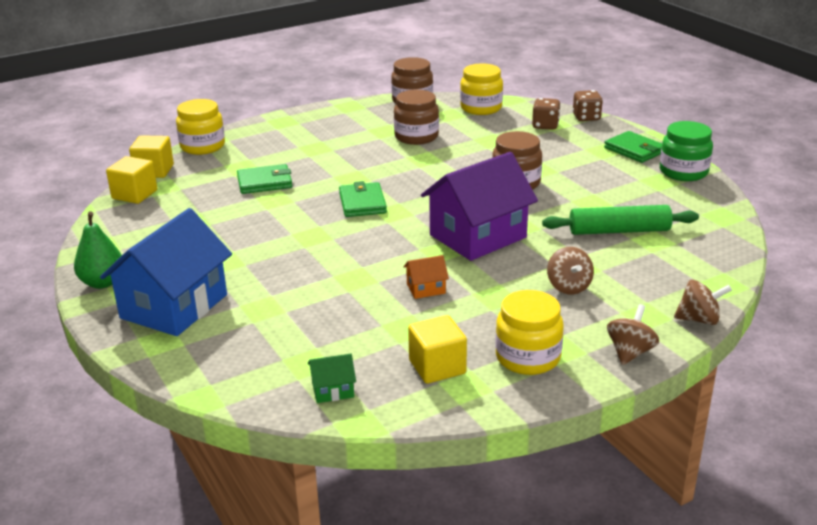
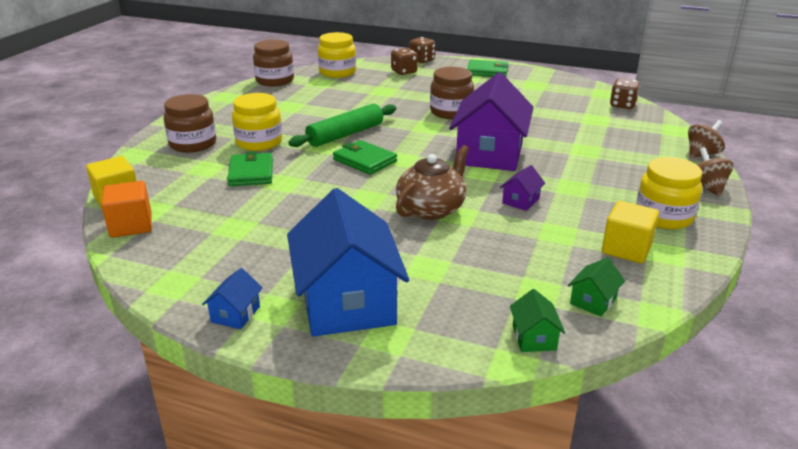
camera: 40 degrees left, 0 degrees up
green pear [74,211,122,289] -> blue house [202,268,263,329]
yellow cube [106,156,157,204] -> orange cube [101,181,152,238]
yellow jar [176,99,225,155] -> yellow jar moved to [232,93,282,151]
green wallet [237,164,292,194] -> green wallet turned 45 degrees counterclockwise [227,151,273,186]
brown jar [394,90,439,145] -> brown jar moved to [164,94,216,153]
orange house [404,255,449,299] -> purple house [500,165,545,211]
green rolling pin [542,205,699,235] -> green rolling pin moved to [288,104,396,147]
brown spinning top [547,247,594,294] -> none
green jar [660,121,713,181] -> none
none -> brown teapot [396,145,469,220]
none -> green house [510,289,565,352]
none -> brown dice [610,78,640,109]

